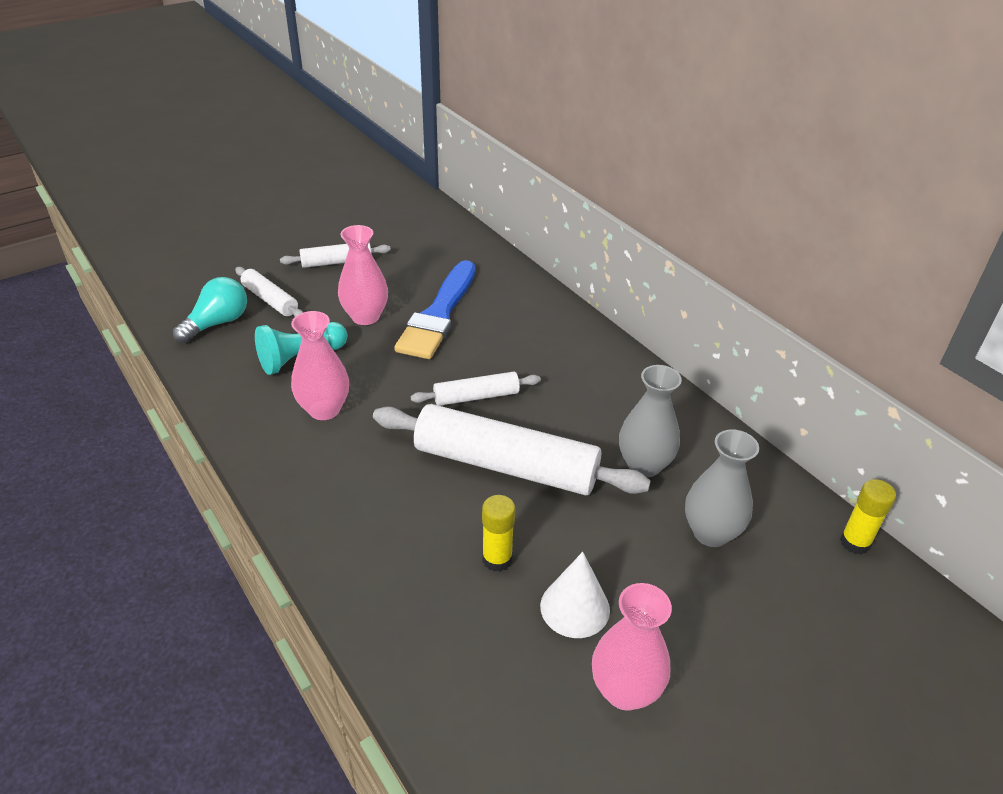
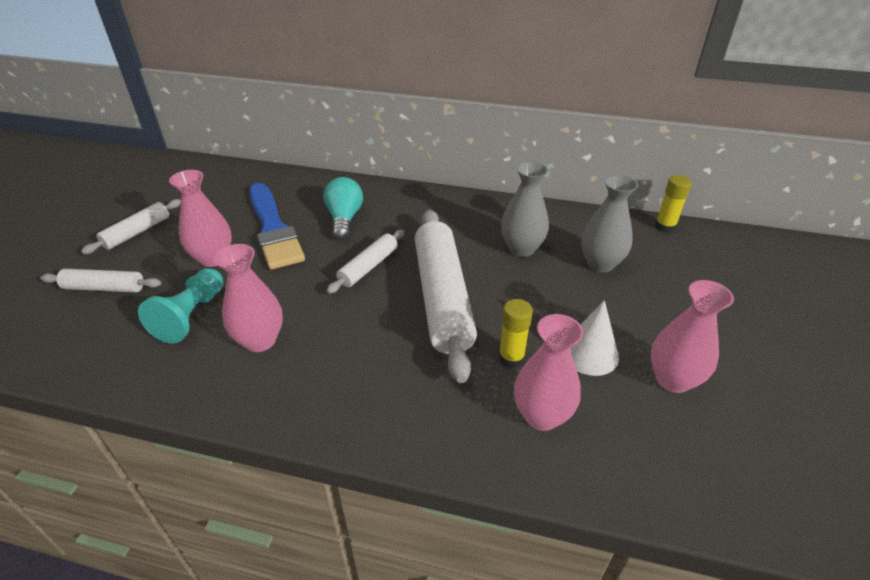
camera: 40 degrees left, 0 degrees up
turquoise light bulb [173,277,247,343] -> turquoise light bulb moved to [323,177,363,240]
white rolling pin [373,404,651,495] -> white rolling pin turned 75 degrees counterclockwise [415,210,477,383]
none -> pink vase [514,314,583,431]

